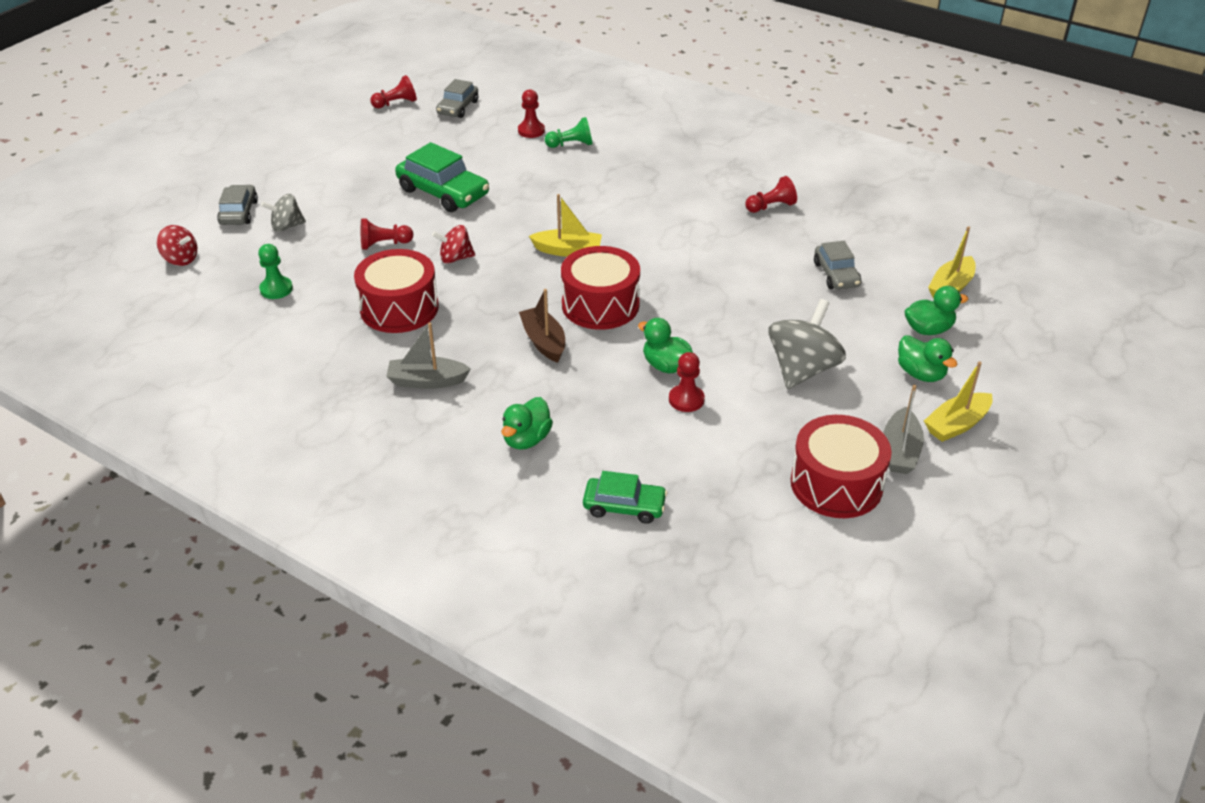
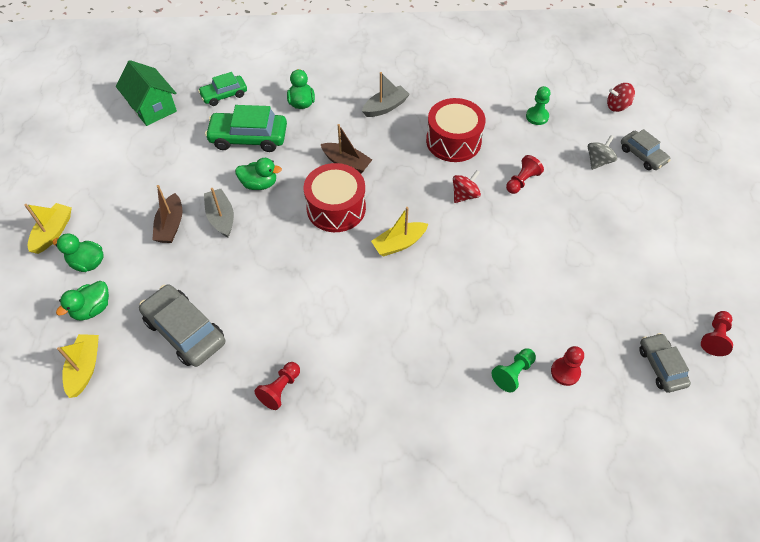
camera: 145 degrees right, 15 degrees up
green car [395,142,489,212] -> green car moved to [205,105,287,152]
red pawn [669,352,705,412] -> none
grey spinning top [768,299,846,389] -> brown boat [152,185,183,243]
red drum [791,415,892,518] -> none
grey car [814,241,862,290] -> grey car [139,284,225,367], size x1.61
grey boat [883,385,924,474] -> grey boat moved to [204,188,234,237]
none -> green house [116,60,177,126]

